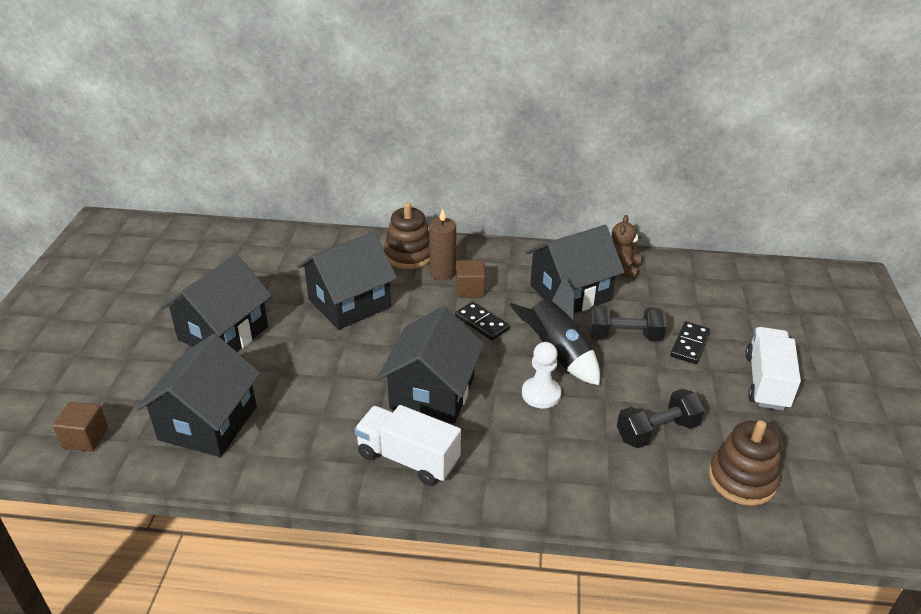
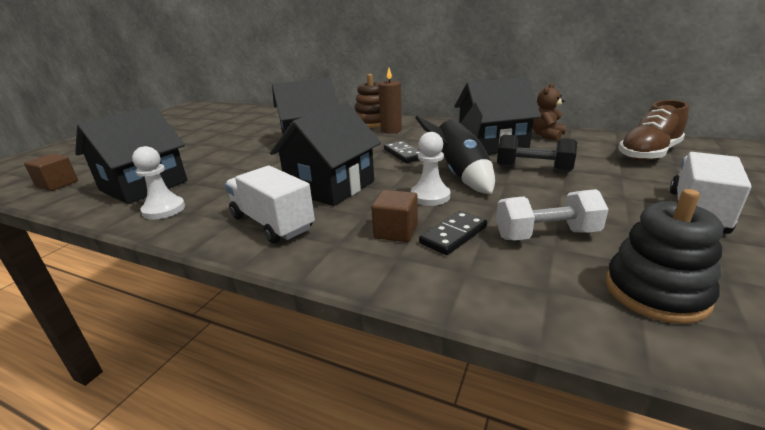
camera: 20 degrees right, 10 degrees down
black house [160,254,272,352] -> none
brown cube [456,260,485,298] -> brown cube moved to [371,190,418,242]
black dumbbell [617,389,705,448] -> white dumbbell [496,189,609,240]
black domino [670,321,710,364] -> black domino moved to [419,211,487,255]
brown stacking toy [709,420,781,506] -> black stacking toy [606,189,724,324]
none -> white pawn [132,146,185,220]
none -> brown shoe [618,100,689,161]

